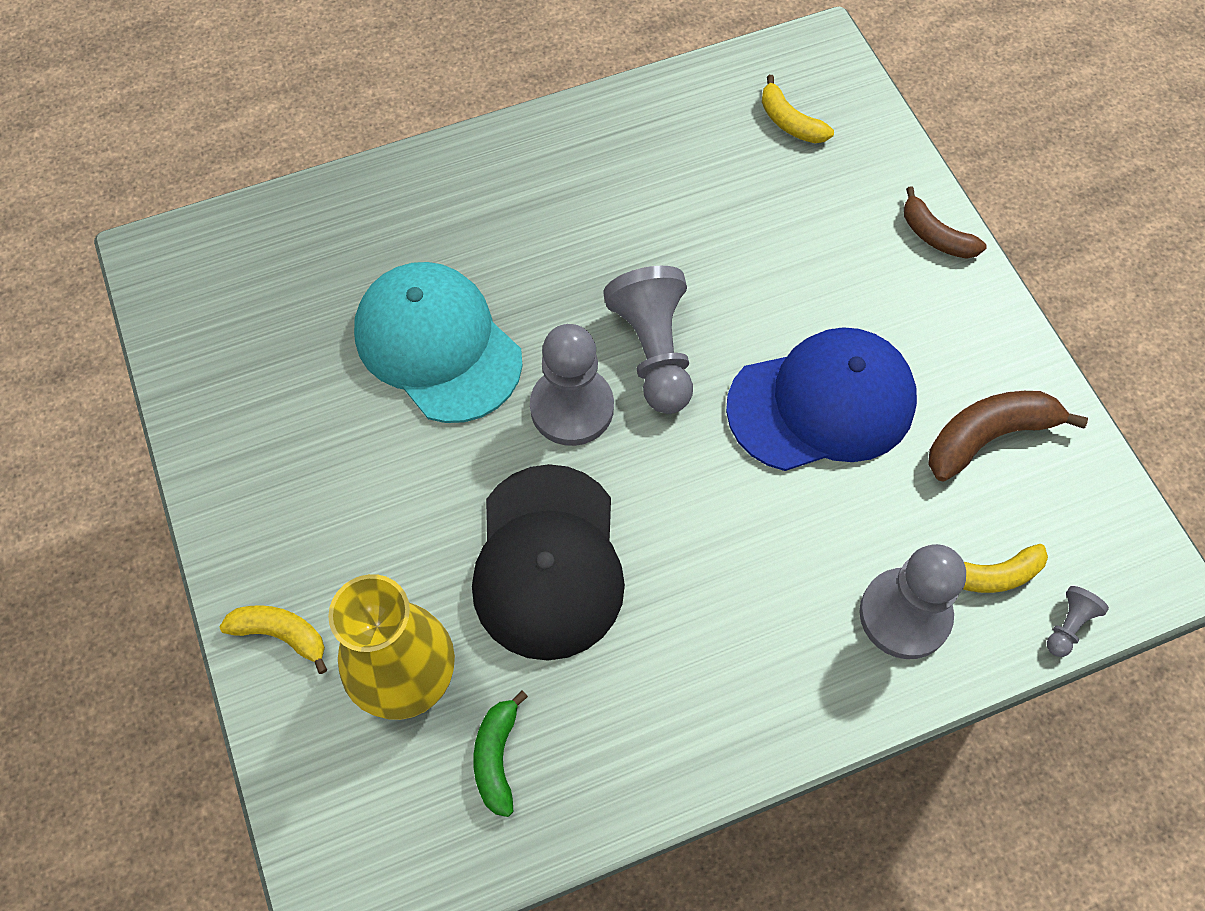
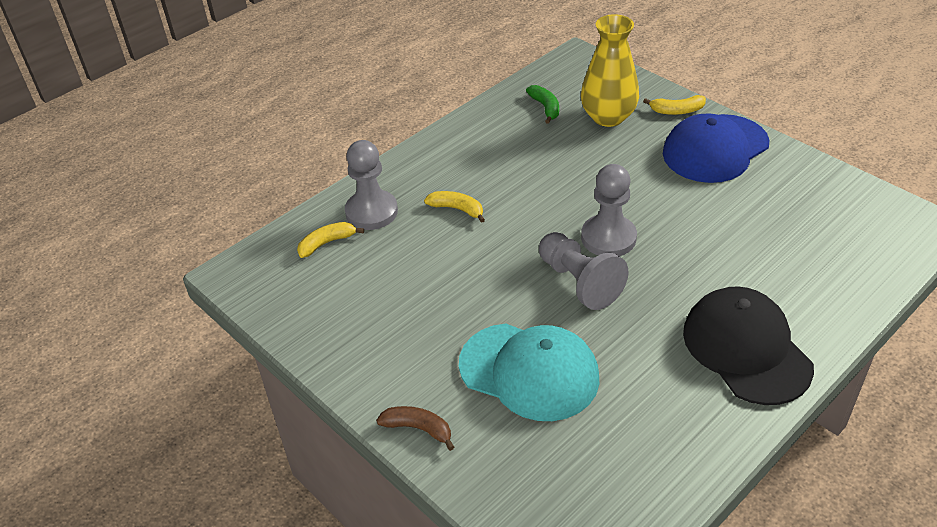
camera: 160 degrees right, 20 degrees down
turquoise cap [354,262,522,423] -> turquoise cap moved to [459,324,599,421]
black cap [472,464,625,661] -> black cap moved to [683,286,814,405]
blue cap [726,327,917,471] -> blue cap moved to [663,113,769,183]
yellow banana [762,75,834,143] -> yellow banana moved to [424,191,485,223]
brown banana [928,391,1088,482] -> none
grey pawn [1047,586,1109,657] -> none

